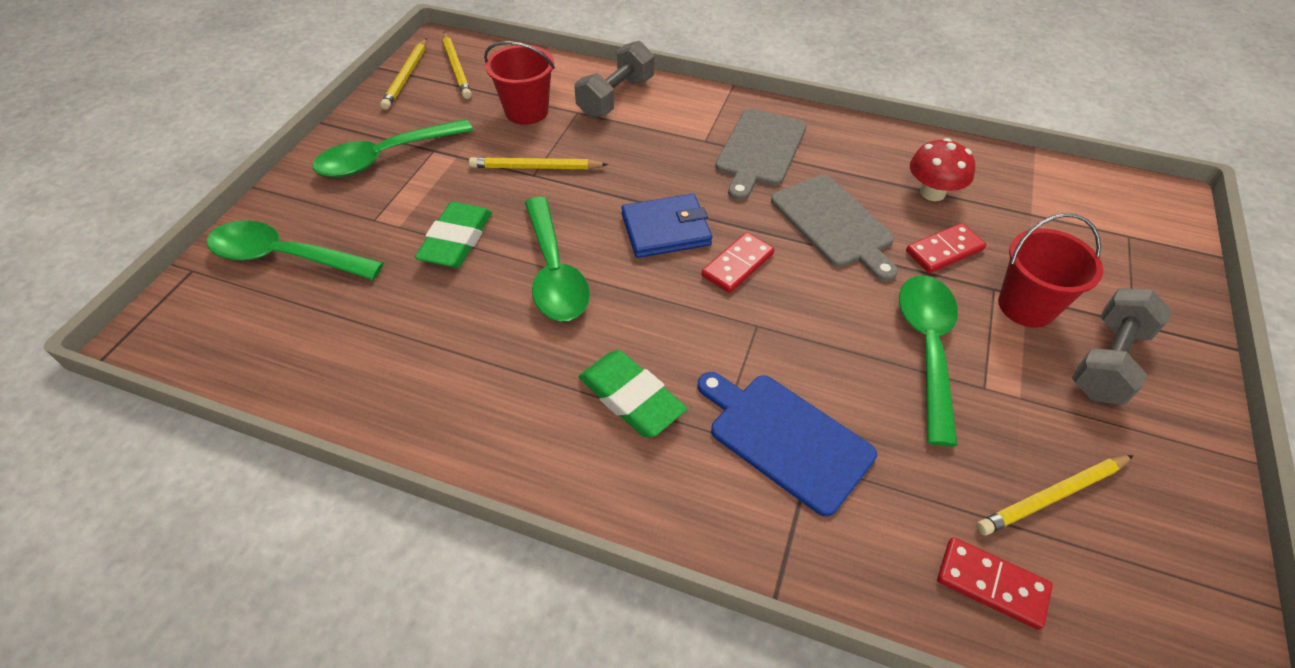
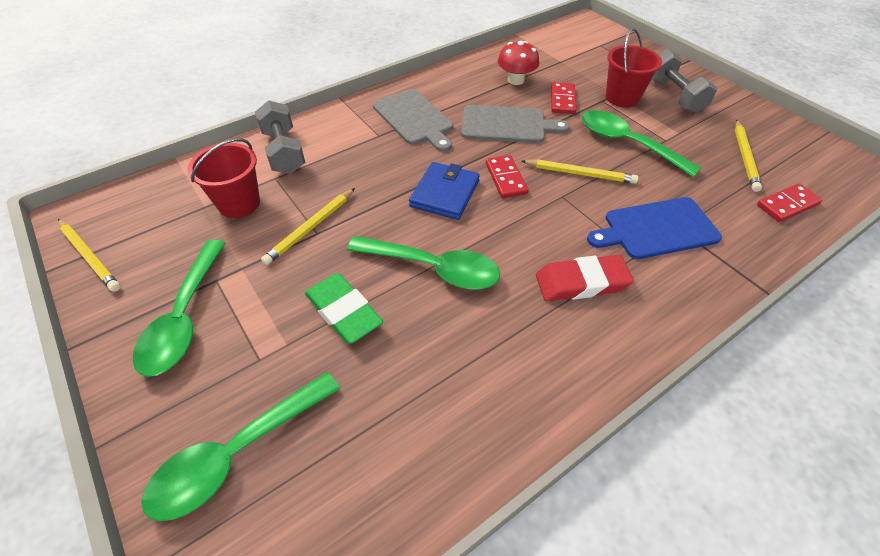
camera: 55 degrees left, 0 degrees up
yellow pencil [443,33,472,99] -> yellow pencil moved to [521,159,638,184]
green eraser [578,350,687,437] -> red eraser [536,255,634,301]

